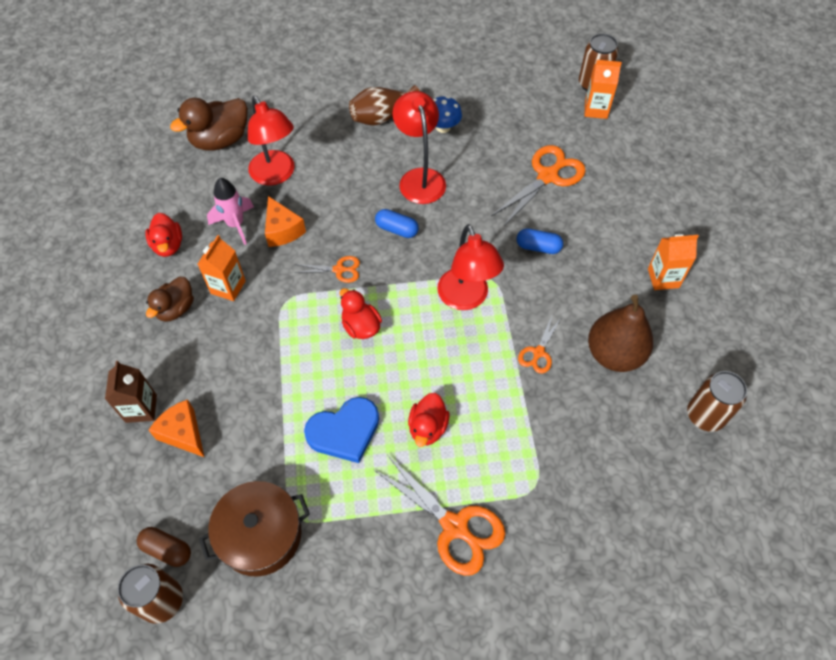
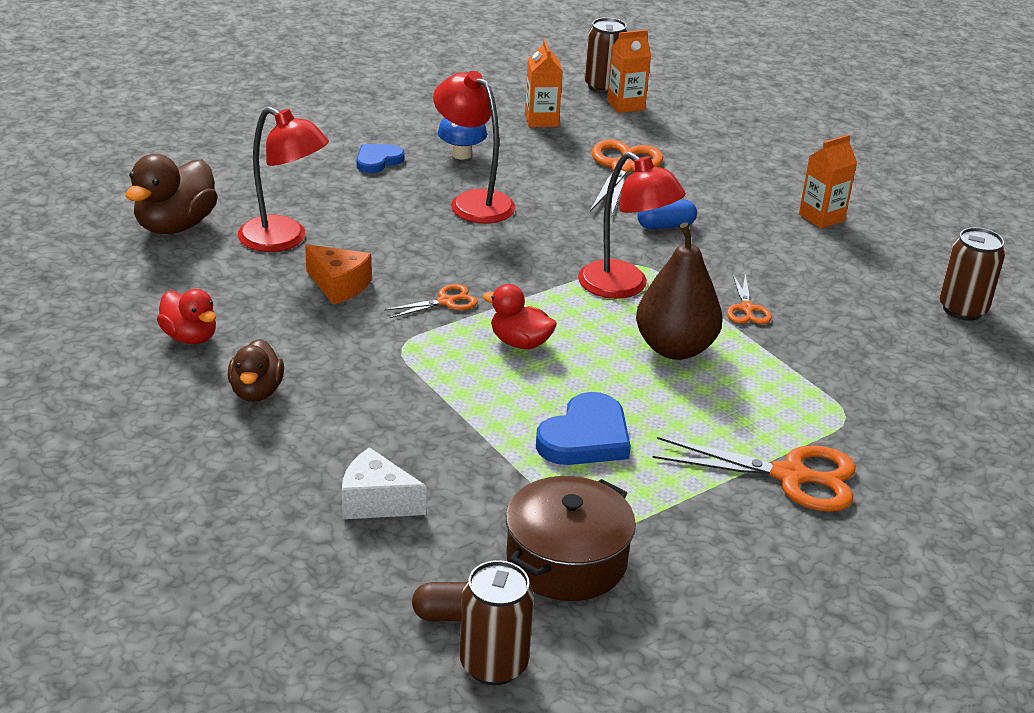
camera: 30 degrees left, 25 degrees down
brown carton [105,361,157,423] -> none
orange cheese [149,399,204,457] -> white cheese [342,447,426,519]
orange carton [198,235,246,301] -> orange carton moved to [525,39,563,127]
pink rocket [207,178,254,245] -> none
brown vase [349,85,420,126] -> blue heart [356,144,405,173]
blue capsule [375,209,419,238] -> none
red duck [408,393,449,447] -> none
brown pear [588,295,653,372] -> brown pear moved to [636,223,722,360]

